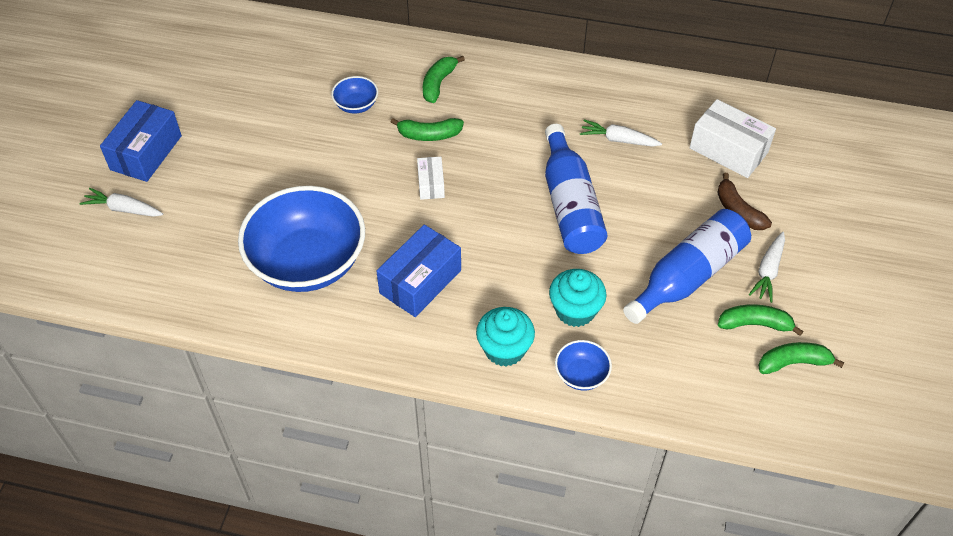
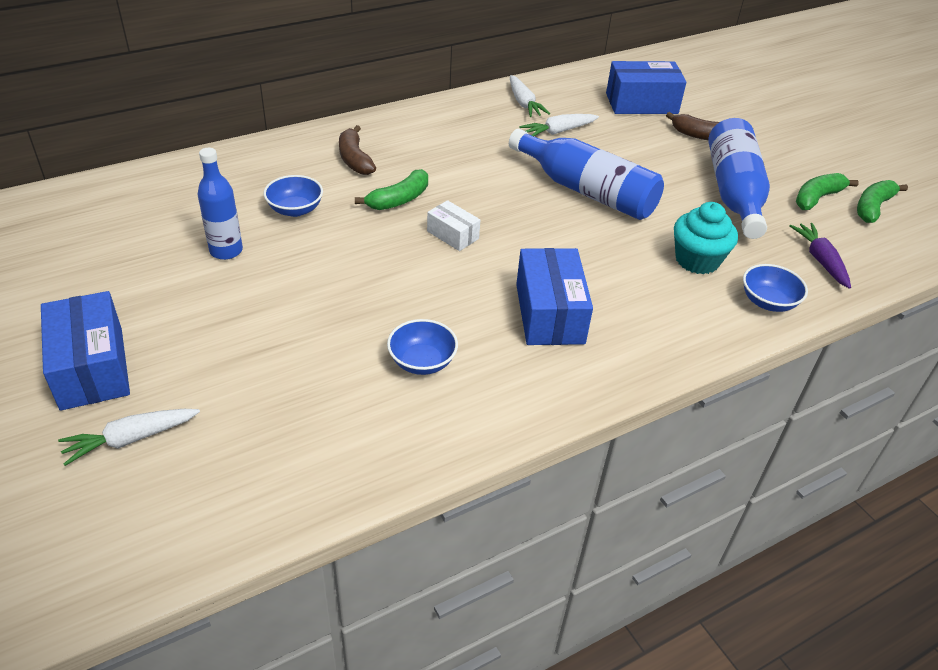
camera: 45 degrees left, 10 degrees down
blue bowl [238,186,365,292] -> blue bowl [387,319,458,375], size x0.42
green banana [423,56,465,103] -> brown banana [339,125,376,175]
turquoise cupcake [476,307,535,366] -> none
white box [689,99,776,178] -> blue box [606,61,687,114]
white carrot [749,232,785,303] -> white carrot moved to [510,75,550,117]
none -> blue bottle [197,148,243,260]
none -> purple carrot [789,223,851,289]

